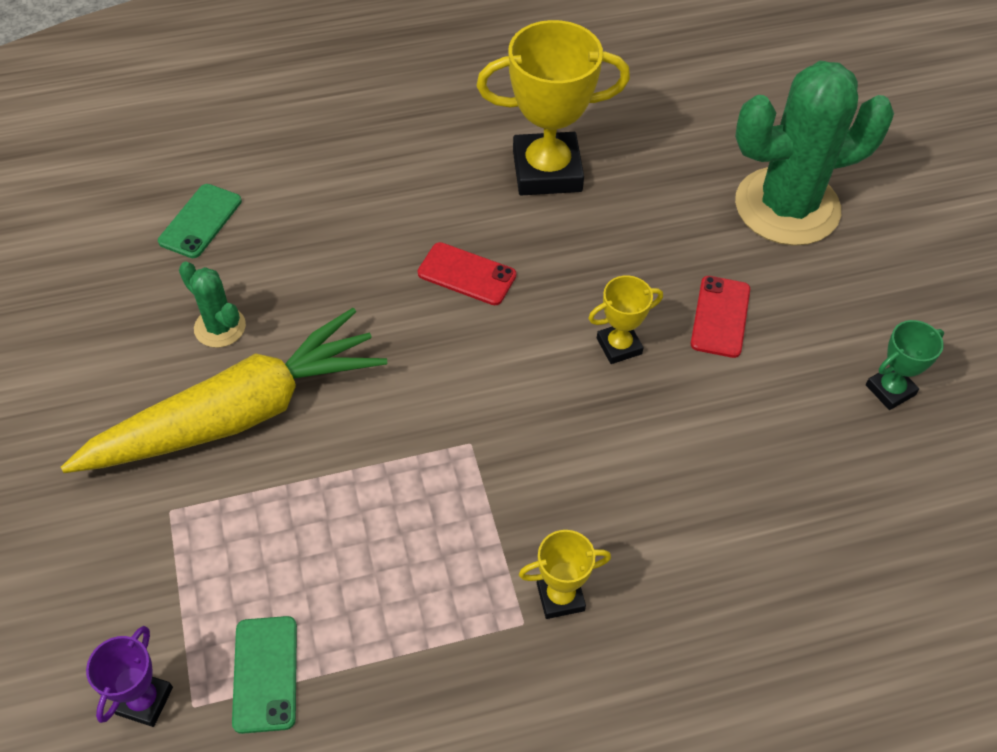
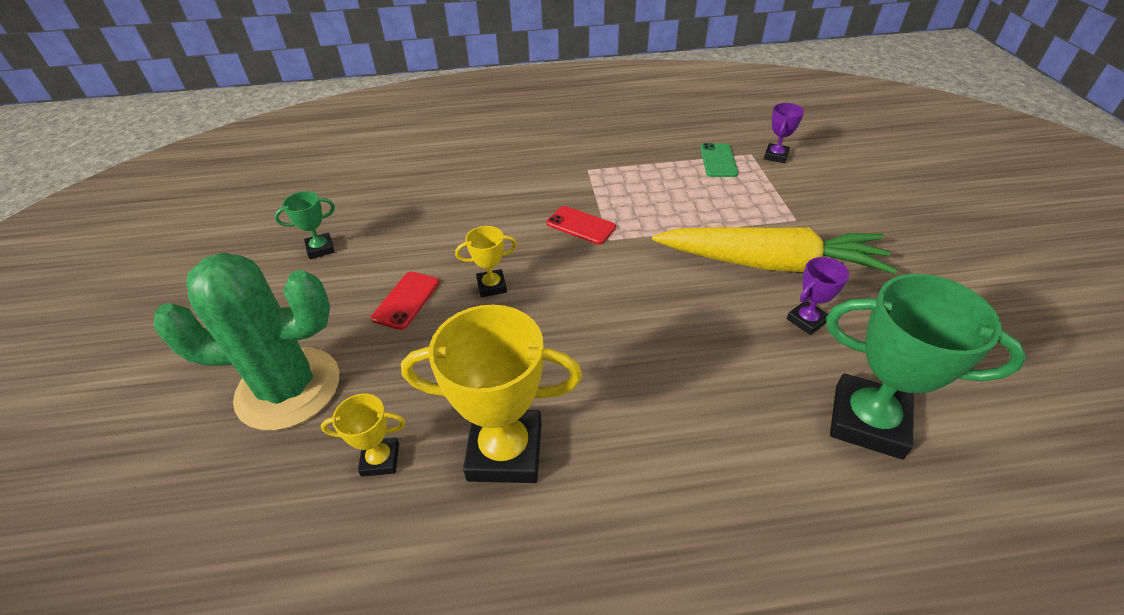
camera: 170 degrees left, 10 degrees down
yellow carrot [61,308,387,473] -> yellow carrot turned 150 degrees counterclockwise [652,227,898,274]
green phone [158,184,242,258] -> green trophy [826,274,1026,459]
green cactus [179,261,246,348] -> purple trophy [787,257,849,335]
red phone [418,242,516,305] -> red phone moved to [547,206,616,245]
yellow trophy [519,530,611,619] -> yellow trophy moved to [321,394,405,477]

